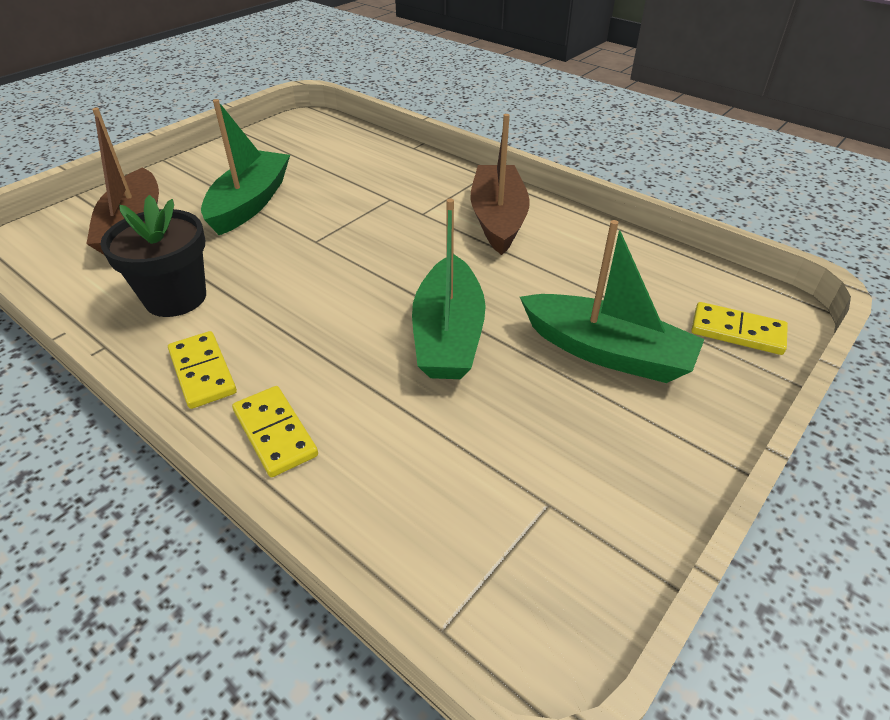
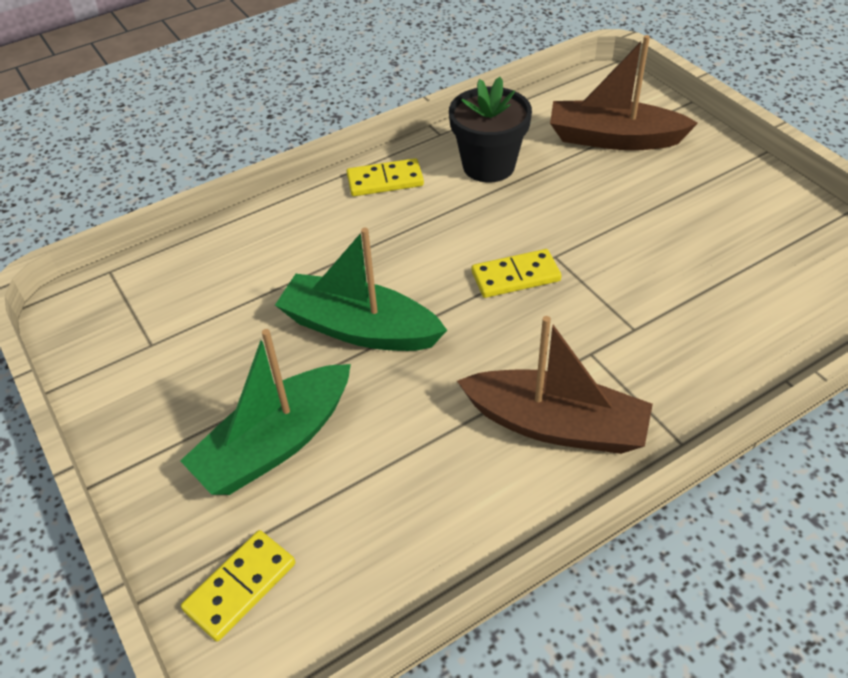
camera: 110 degrees right, 5 degrees up
green boat [201,99,290,235] -> none
yellow domino [232,386,318,477] -> yellow domino moved to [472,249,561,298]

